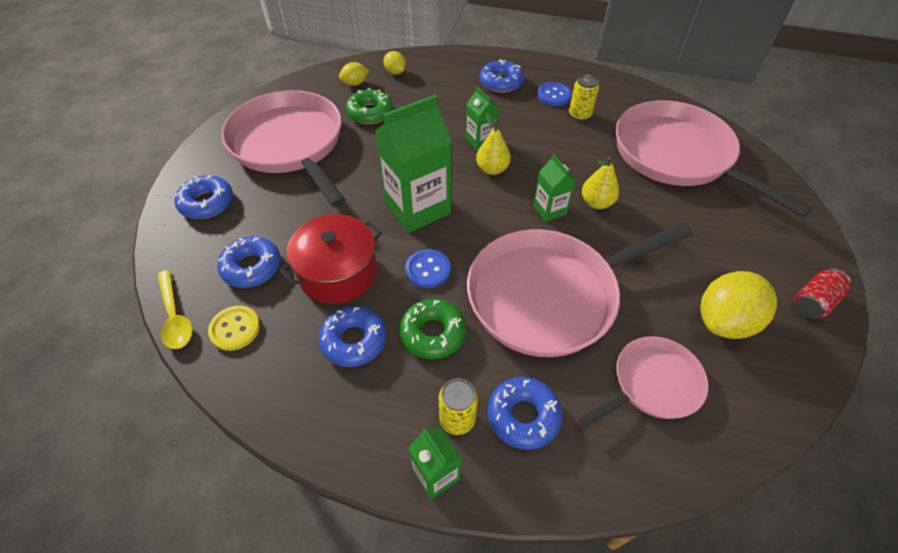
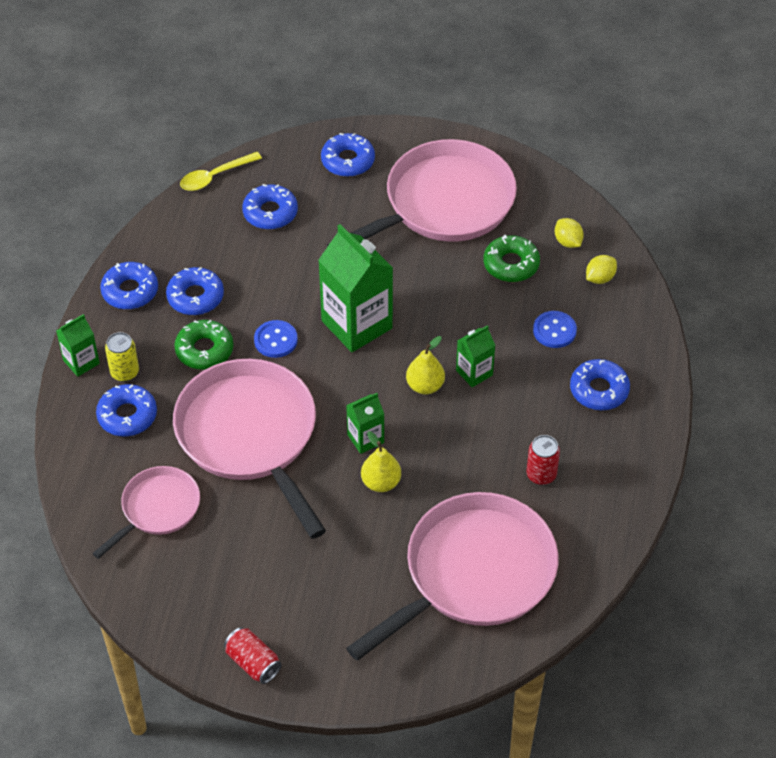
camera: 85 degrees right, 0 degrees up
yellow button [208,306,260,351] -> none
red pot [280,214,382,304] -> none
blue button [537,82,572,106] -> blue button moved to [533,311,577,348]
yellow can [569,74,599,121] -> red can [526,435,560,485]
pink pan [579,336,709,428] -> pink pan turned 105 degrees counterclockwise [92,466,200,559]
yellow lemon [700,271,777,339] -> none
none -> blue donut [100,262,158,309]

